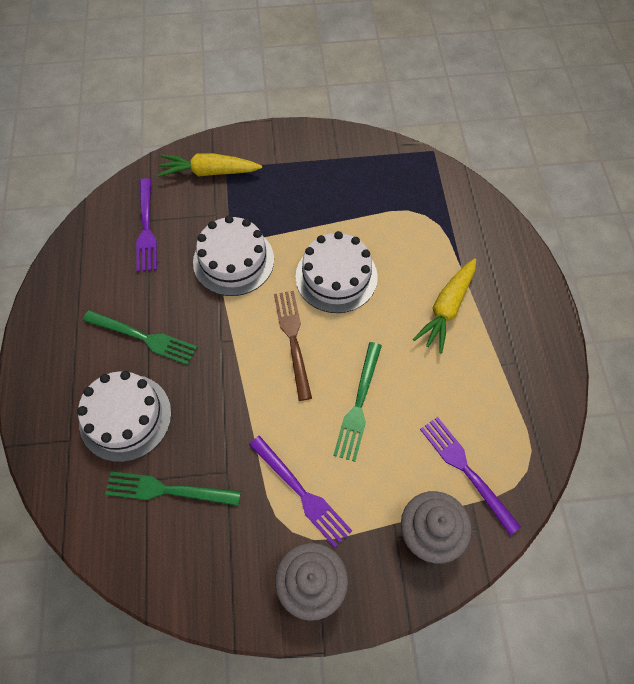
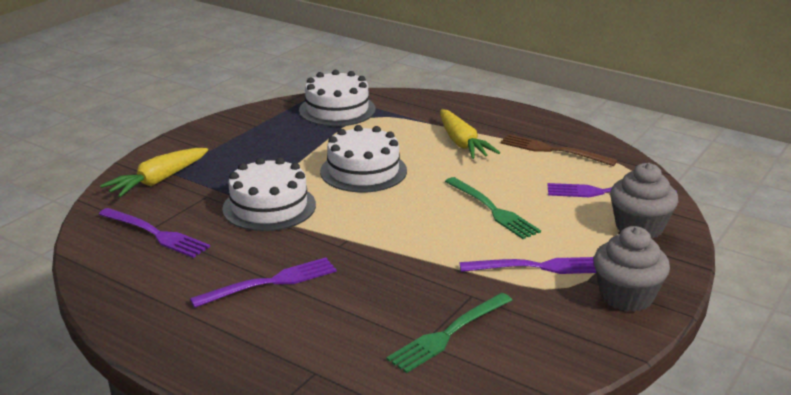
camera: 50 degrees left, 35 degrees down
white cake [77,371,171,462] -> white cake moved to [299,70,376,126]
green fork [83,310,197,365] -> purple fork [190,257,337,308]
brown fork [274,291,312,401] -> brown fork moved to [501,134,617,166]

